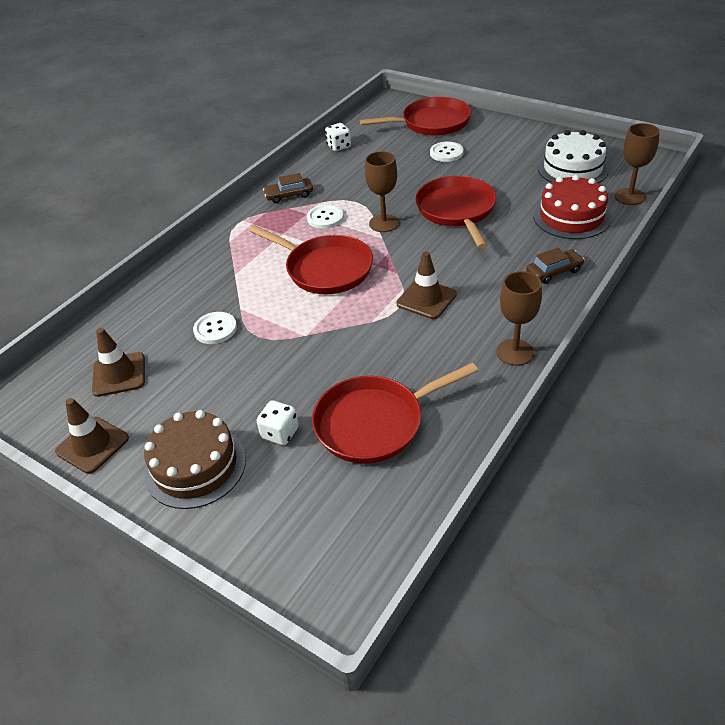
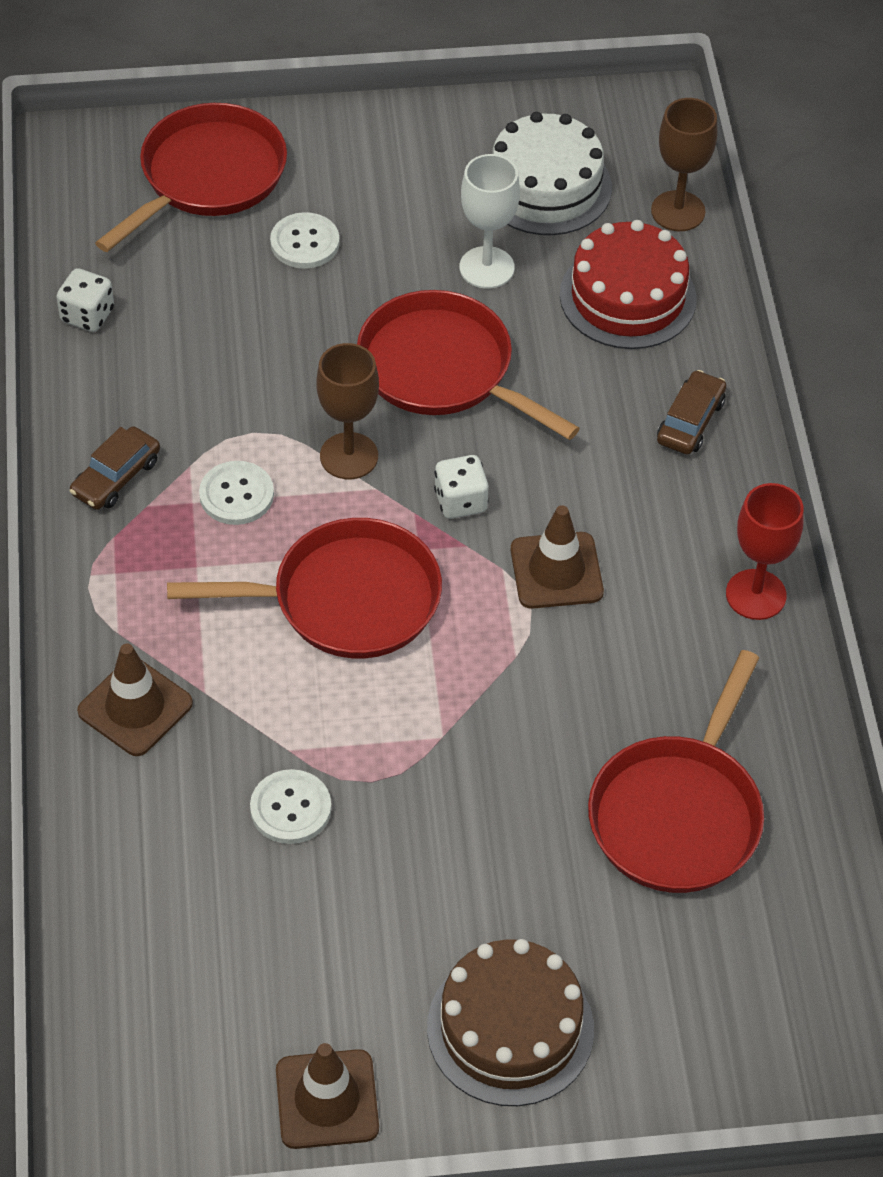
camera: 45 degrees left, 10 degrees up
brown traffic cone [92,328,145,397] -> brown traffic cone moved to [77,644,193,756]
white dice [257,400,299,445] -> white dice moved to [434,455,489,519]
brown goblet [496,271,542,366] -> red goblet [726,483,803,620]
none -> white goblet [459,154,520,289]

